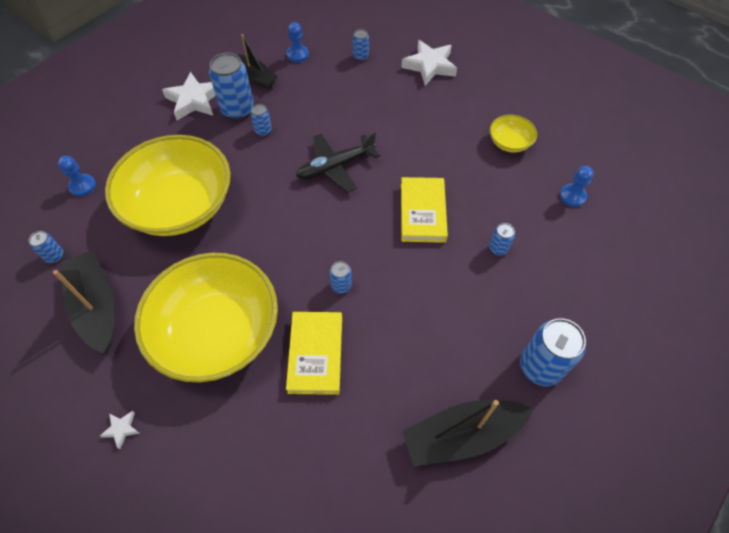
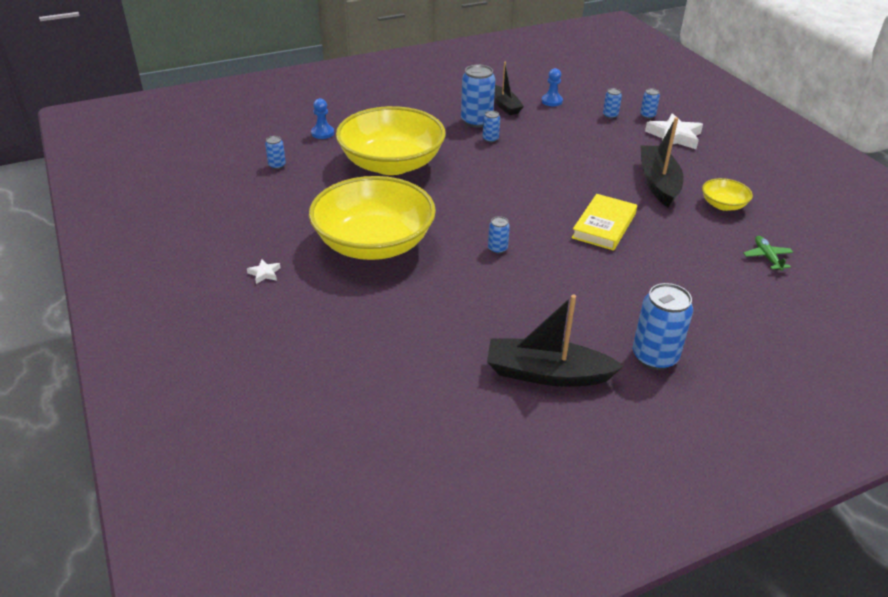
camera: 25 degrees right, 20 degrees down
black boat [53,250,114,353] -> black boat moved to [640,117,684,207]
white star [162,72,216,120] -> none
yellow book [286,312,342,395] -> none
black plane [296,132,380,192] -> none
blue can [489,223,515,255] -> blue can moved to [640,88,660,119]
blue pawn [560,166,593,207] -> green plane [743,236,793,271]

